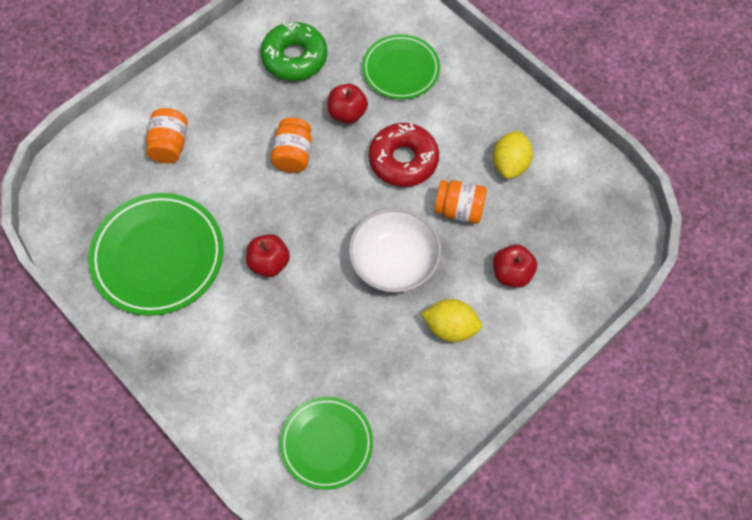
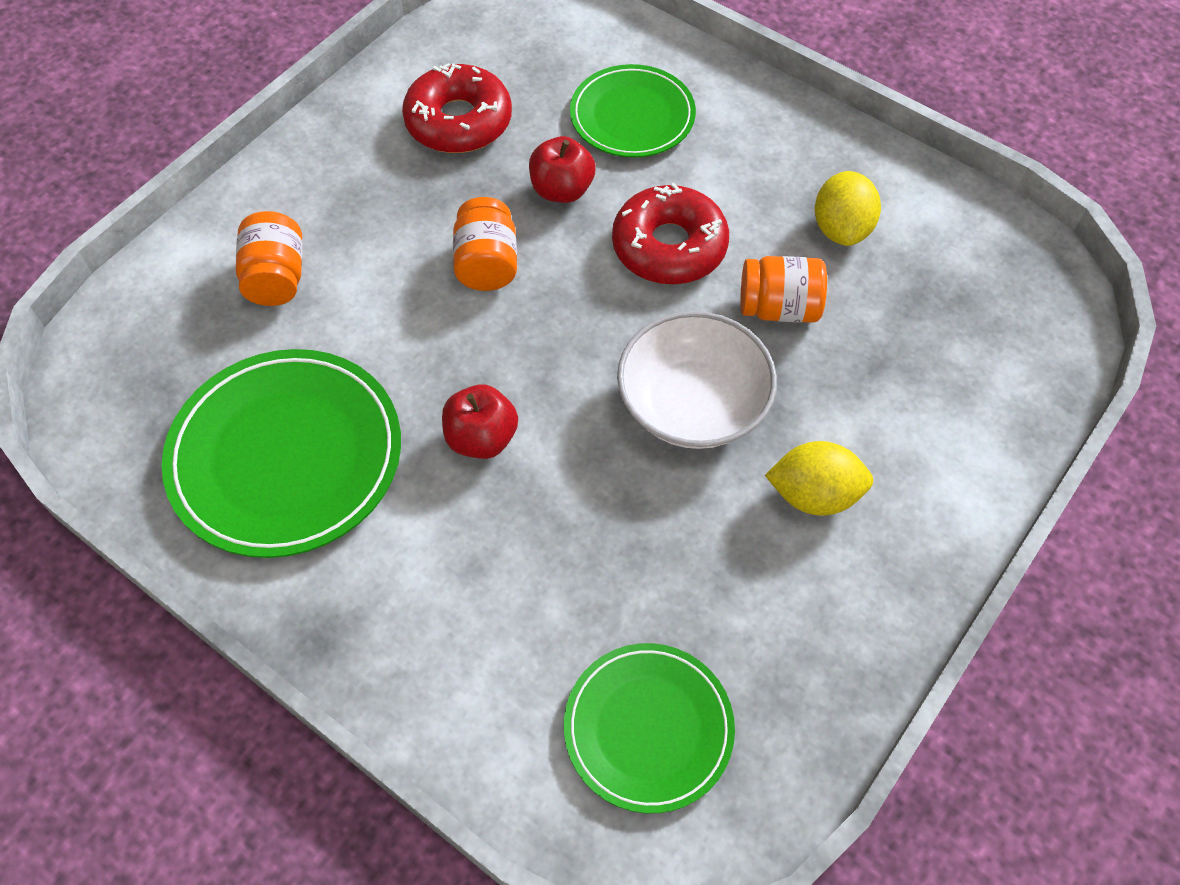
camera: 10 degrees left, 5 degrees down
green donut [260,22,327,81] -> red donut [402,63,512,153]
red apple [493,244,537,288] -> none

